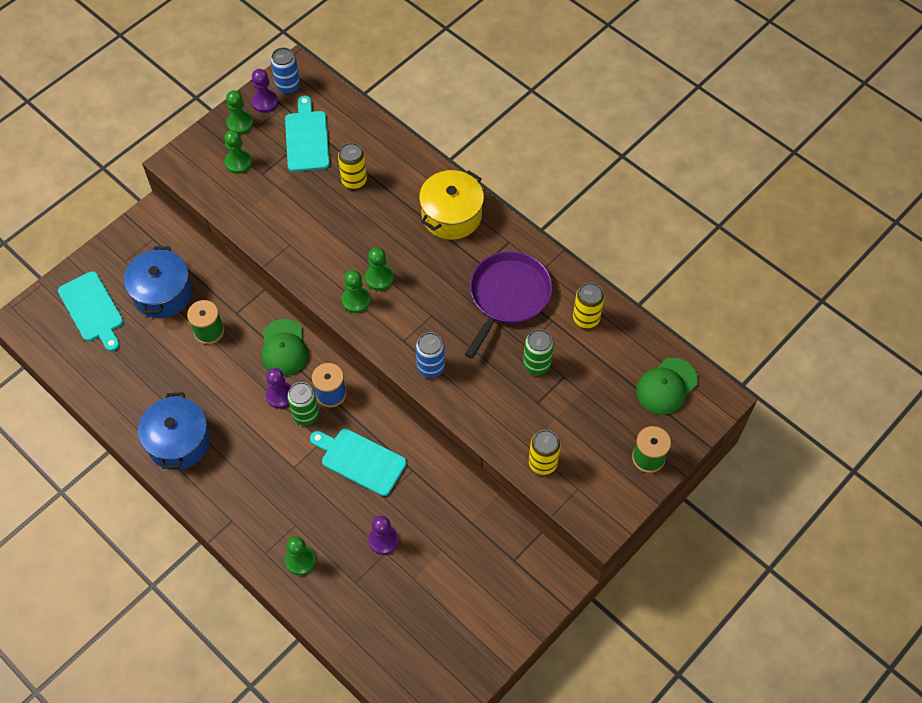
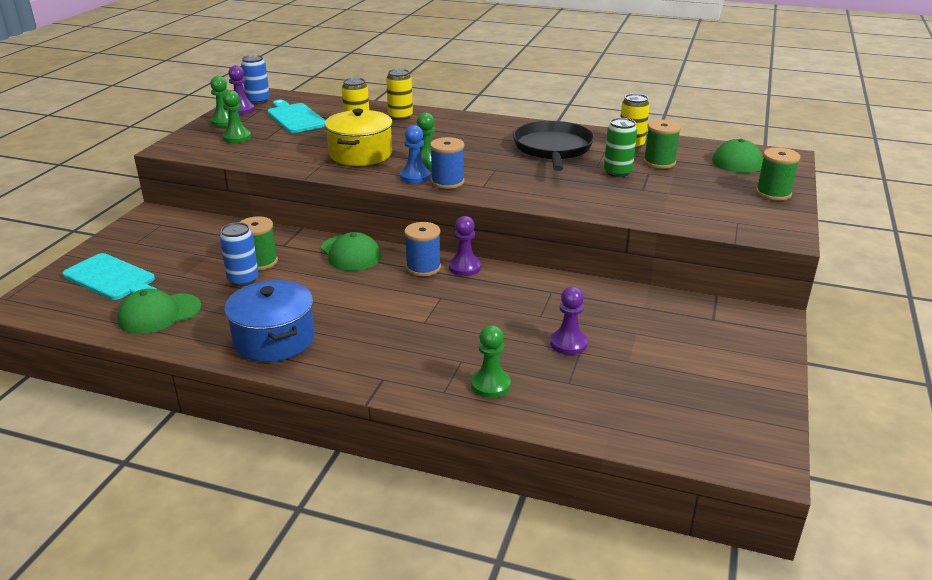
camera: 25 degrees left, 30 degrees down
blue pot [124,246,192,318] -> none
purple pawn [266,368,291,409] -> purple pawn moved to [449,216,481,276]
green can [287,382,319,425] -> none
turquoise cutting board [310,429,407,496] -> none
green pawn [342,270,370,313] -> blue pawn [400,125,431,183]
blue can [416,332,445,378] -> blue can moved to [220,222,259,286]
yellow pot [419,170,484,240] -> yellow pot moved to [325,108,392,166]
purple pan [465,251,552,359] -> black pan [513,121,594,171]
yellow can [529,430,561,475] -> yellow can moved to [386,69,413,120]
none -> green cap [117,289,201,334]
none -> blue spool [430,137,464,189]
none -> green spool [643,120,681,169]

